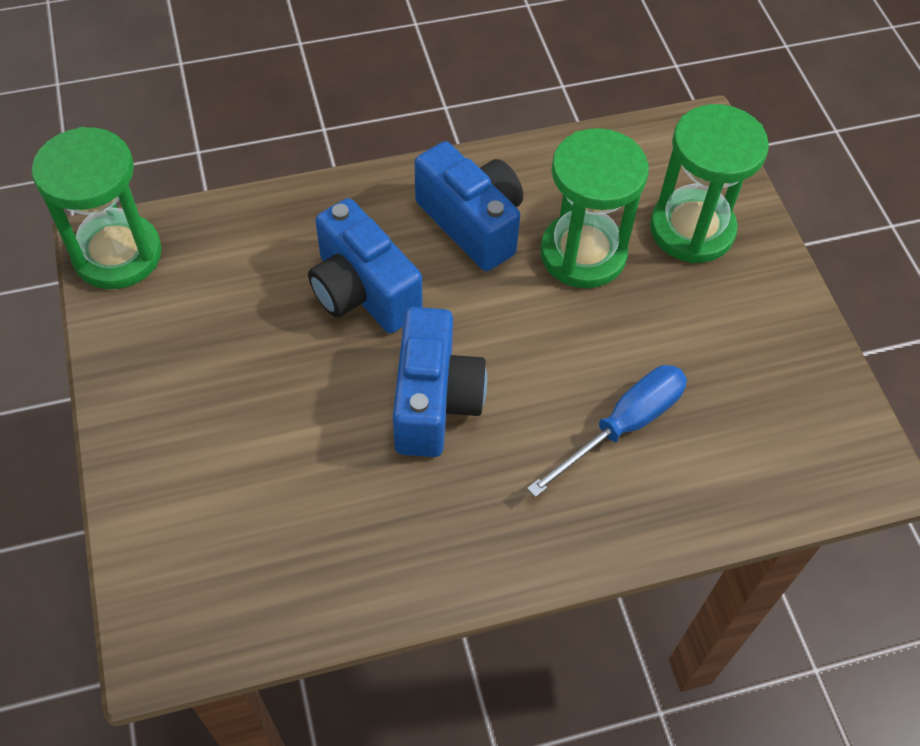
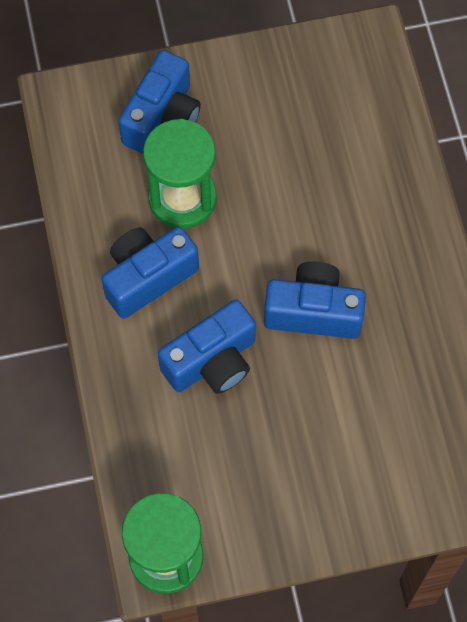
camera: 85 degrees left, 10 degrees up
blue screwdriver [527,365,687,497] -> none
green hourglass [650,104,769,263] -> blue camera [118,50,201,154]

